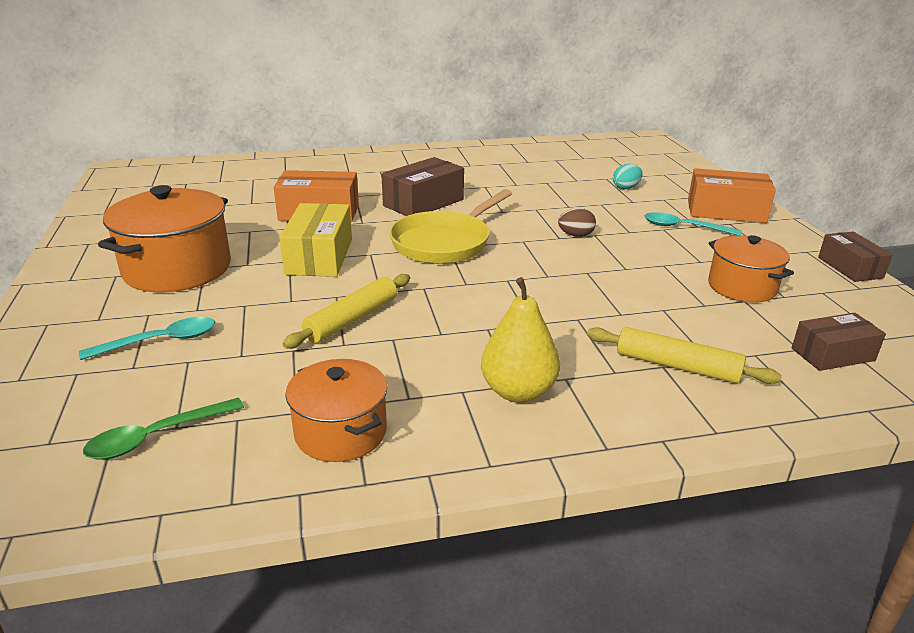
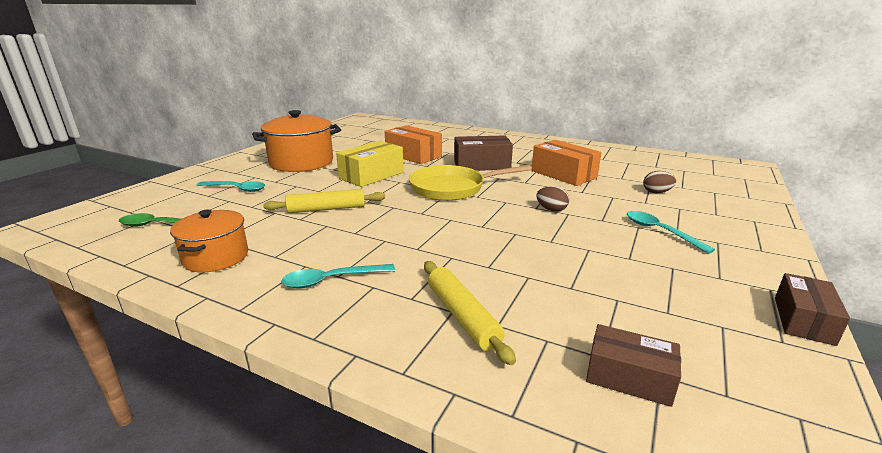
camera: 40 degrees right, 5 degrees down
yellow pear [481,277,560,403] -> turquoise spoon [281,264,395,288]
turquoise egg [613,164,643,189] -> brown egg [643,171,676,193]
orange box [688,168,776,223] -> orange box moved to [532,140,602,186]
orange pot [708,235,794,303] -> none

